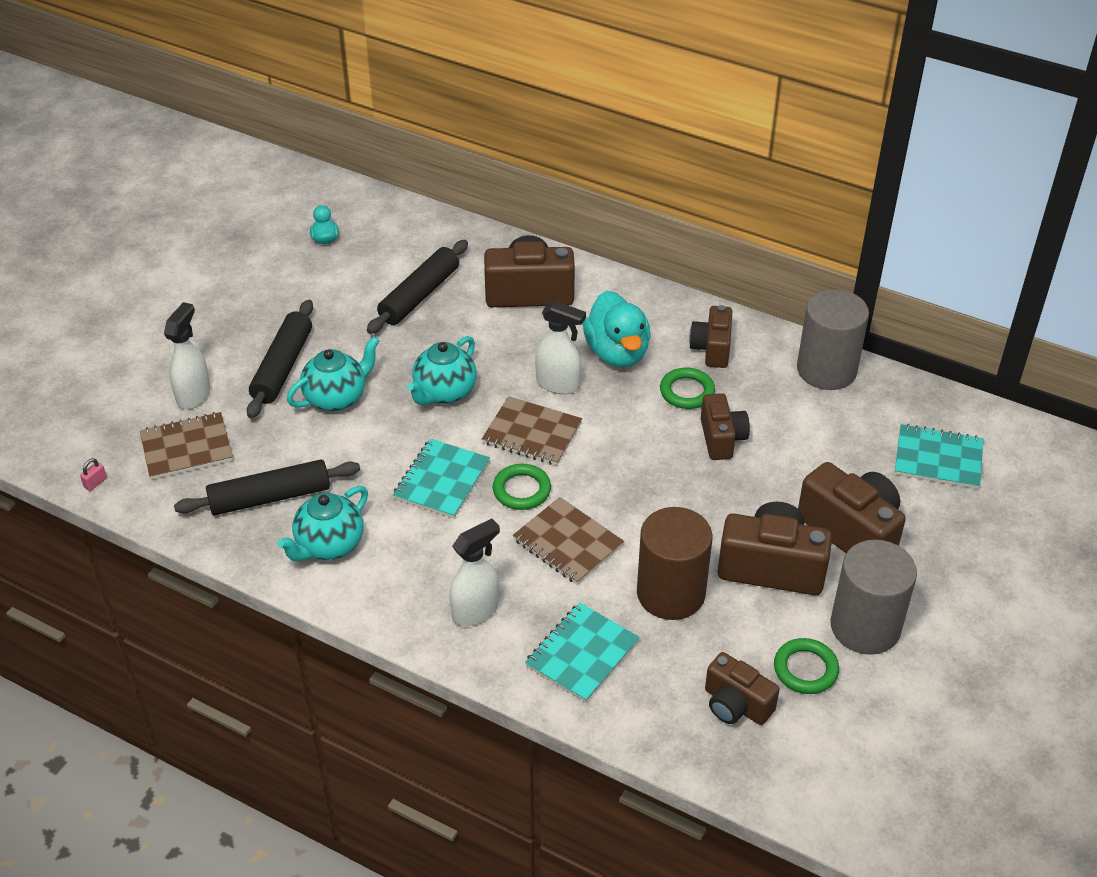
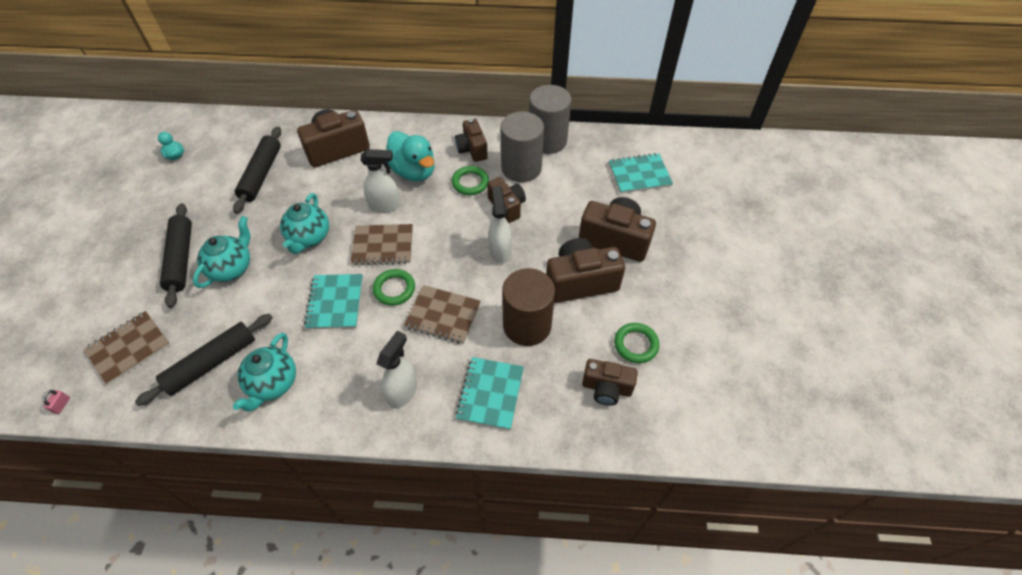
camera: 25 degrees left, 10 degrees up
white spray bottle [164,302,210,410] -> white spray bottle moved to [488,186,512,264]
grey cylinder [830,540,917,655] -> grey cylinder moved to [501,112,544,182]

